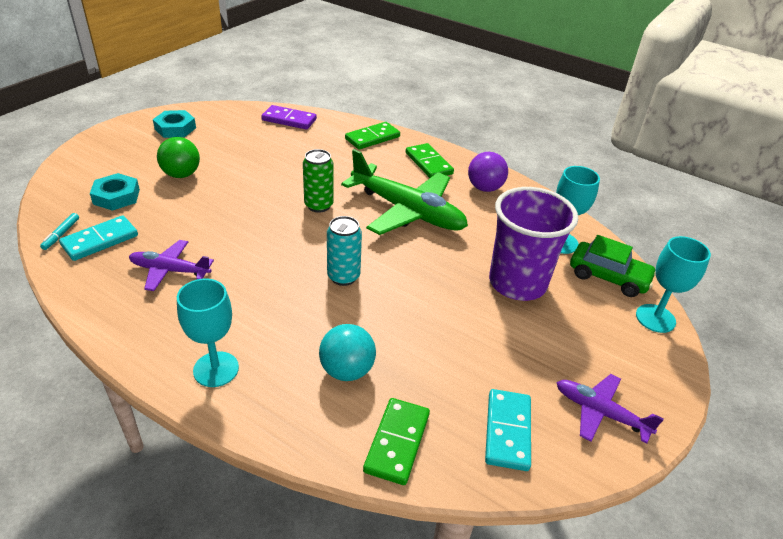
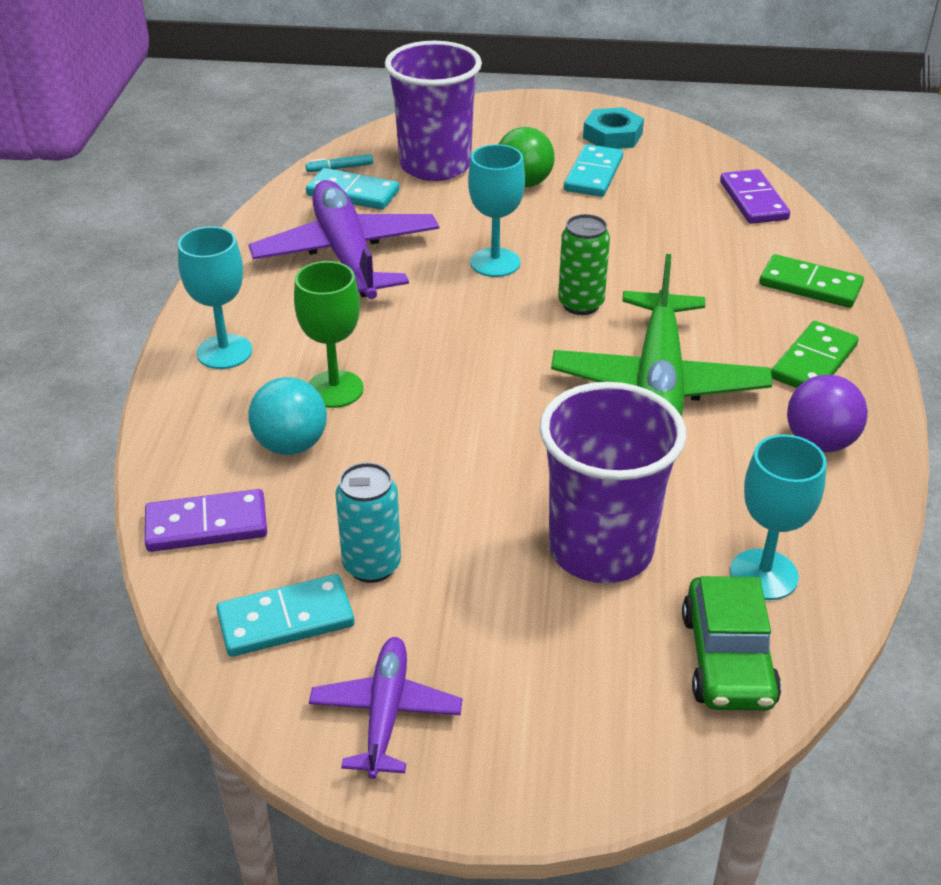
camera: 65 degrees right, 0 degrees up
turquoise nut [90,173,140,211] -> purple cup [385,41,482,181]
purple plane [129,240,214,291] -> purple plane [248,180,439,299], size x1.86
turquoise can [327,216,362,286] -> turquoise can moved to [335,462,401,583]
green domino [363,398,430,485] -> purple domino [145,489,267,552]
turquoise goblet [636,236,711,333] -> turquoise goblet moved to [468,144,525,277]
none -> green goblet [294,261,364,408]
none -> turquoise domino [564,144,623,197]

